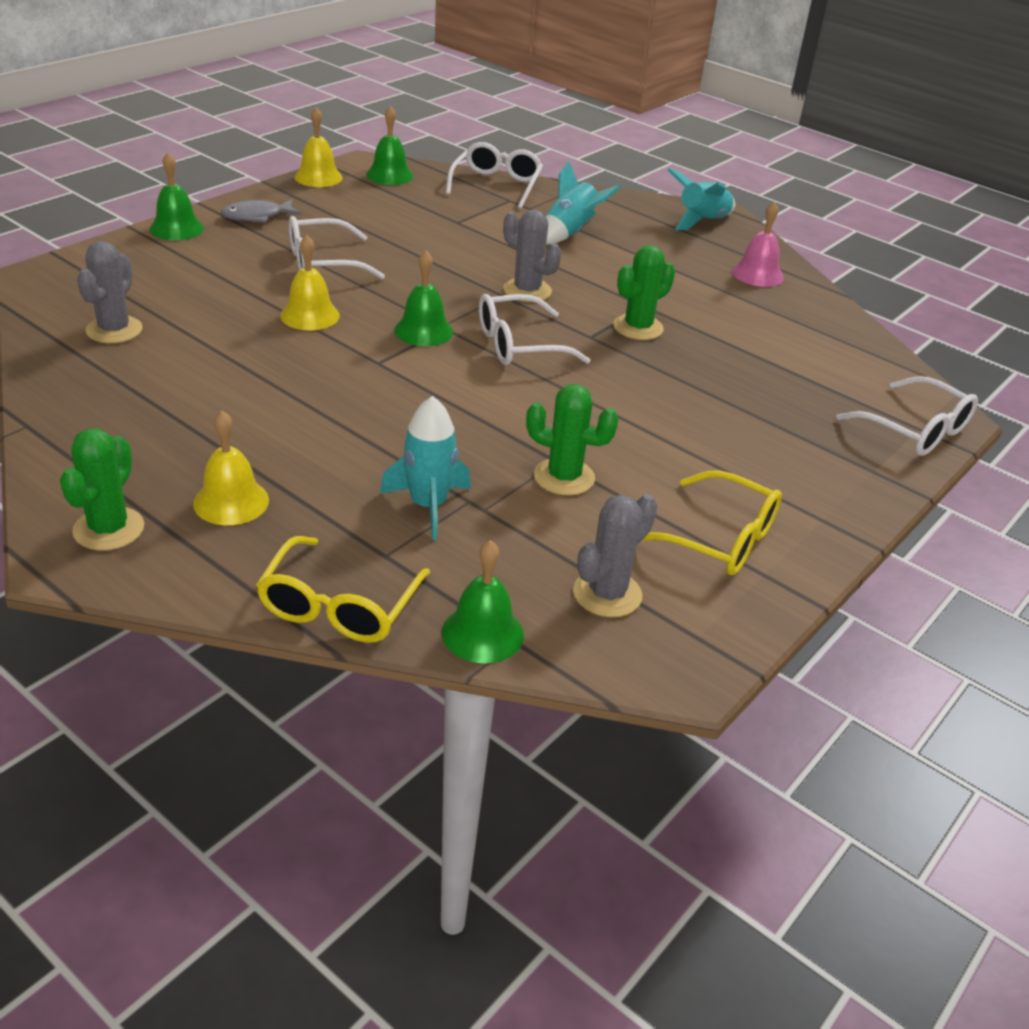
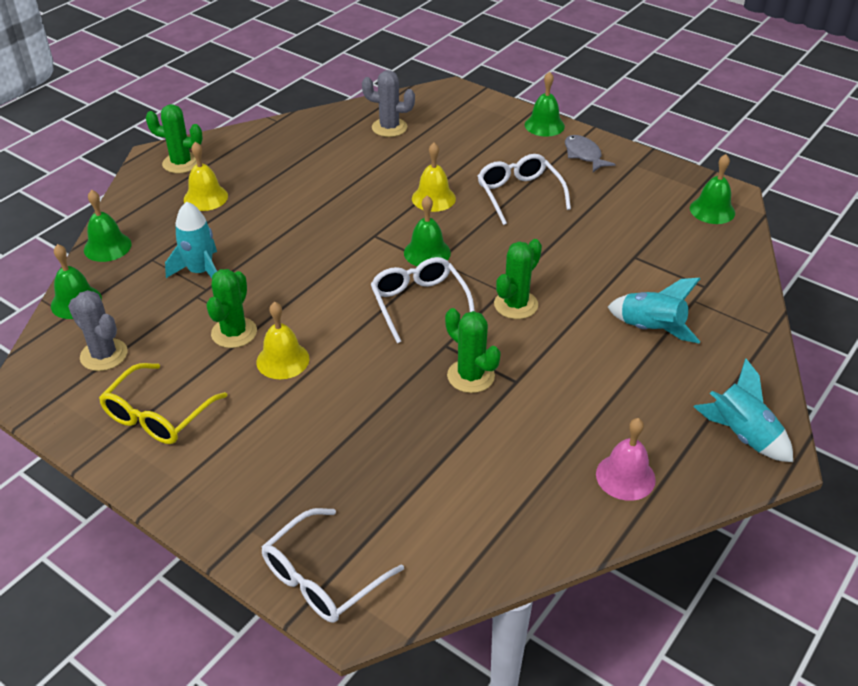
camera: 90 degrees right, 5 degrees up
yellow glasses [256,536,430,643] -> green bell [84,190,131,262]
yellow bell [294,107,343,187] -> yellow bell moved to [256,302,309,379]
white glasses [446,142,543,209] -> none
grey cactus [503,210,561,302] -> green cactus [494,239,542,319]

